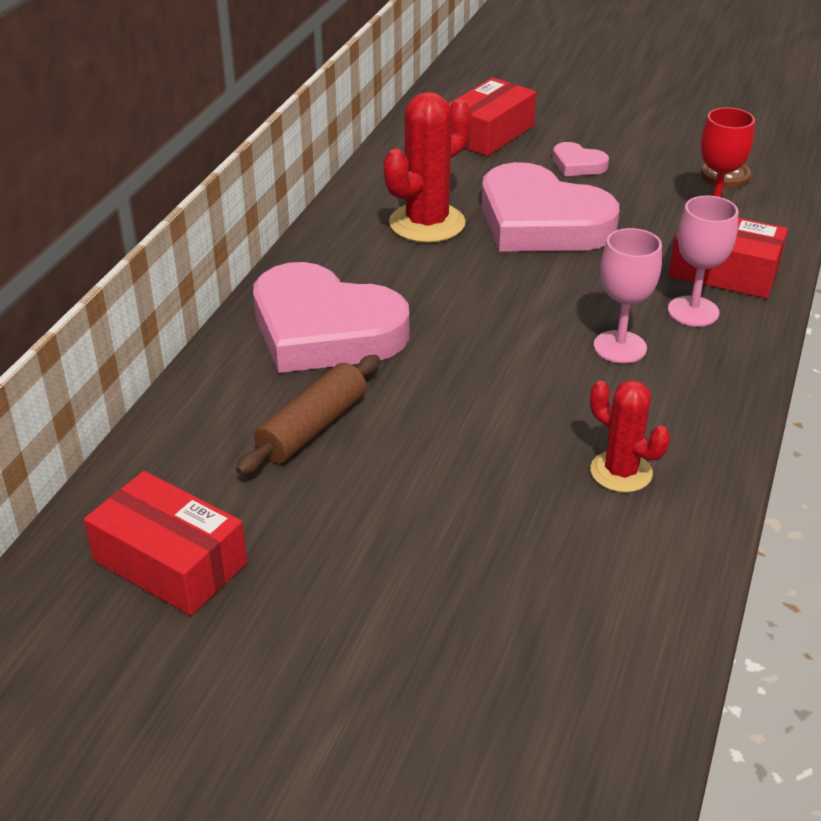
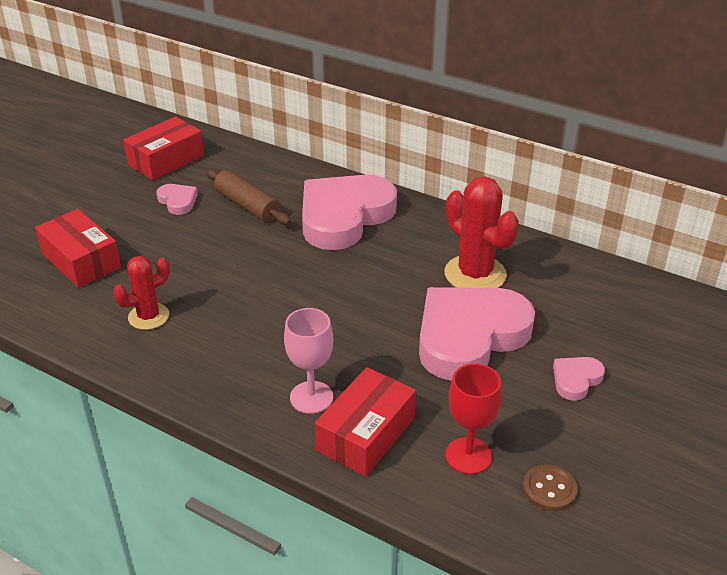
camera: 100 degrees right, 0 degrees up
red box [448,78,536,156] -> red box moved to [35,209,121,288]
pink goblet [594,228,662,363] -> none
none -> pink heart [156,184,198,215]

